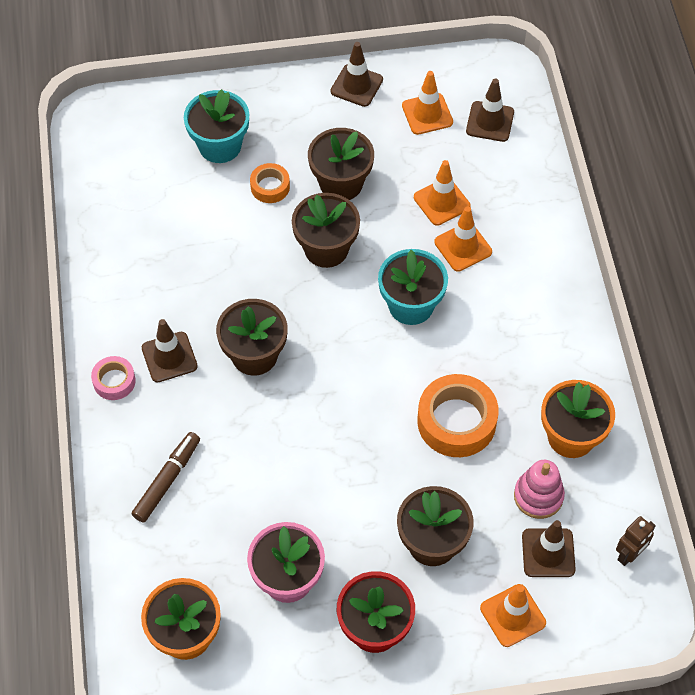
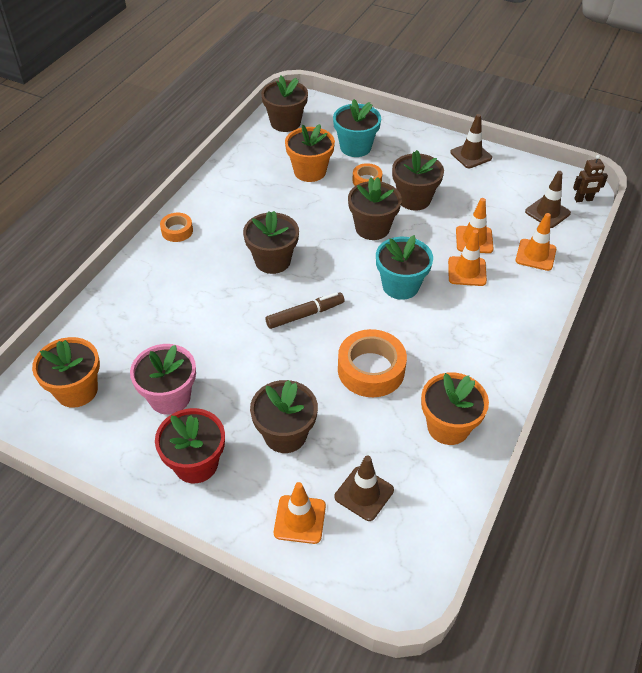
camera: 35 degrees right, 10 degrees down
pink tape [91,356,136,400] -> orange tape [160,213,193,242]
brown marker [132,432,200,523] -> brown marker moved to [266,292,344,329]
brown traffic cone [142,319,198,383] -> none
orange traffic cone [402,71,453,135] -> orange traffic cone moved to [516,213,556,271]
pink stacking toy [514,460,565,519] -> none
brown robot [616,516,656,566] -> brown robot moved to [573,155,608,202]
none -> brown flower pot [261,76,308,132]
none -> orange flower pot [285,124,335,182]

